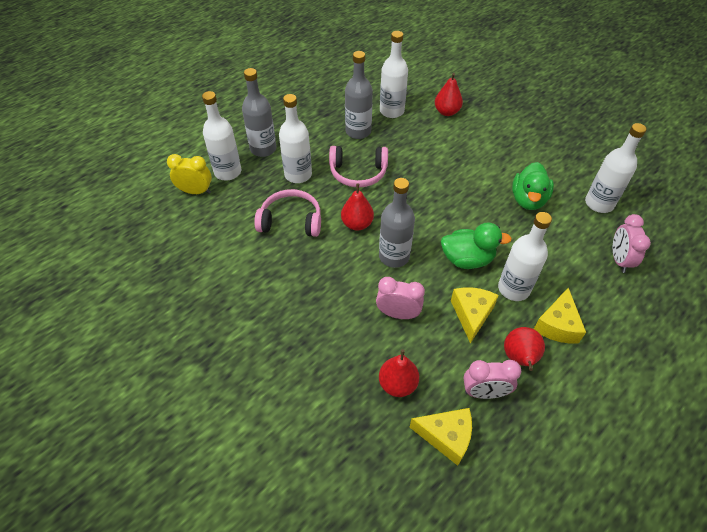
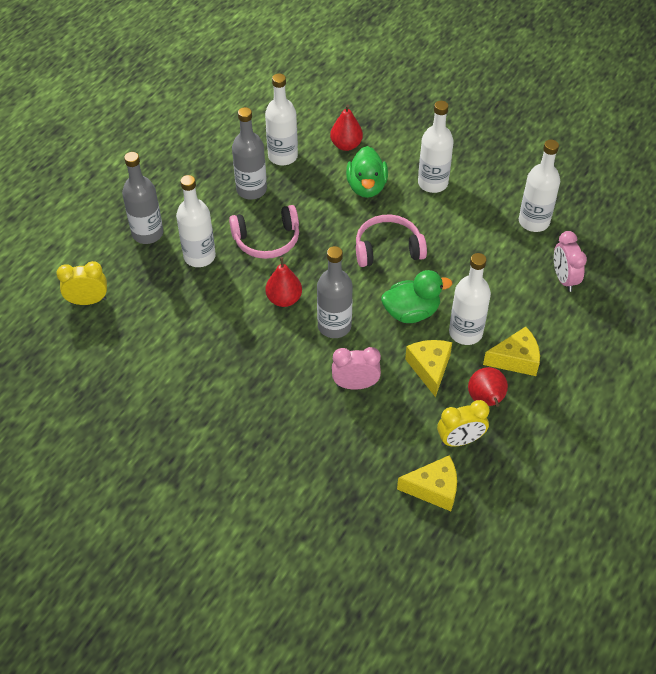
camera: 15 degrees left, 0 degrees up
white bottle [202,91,241,181] -> white bottle moved to [418,101,454,193]
pink headphones [254,189,321,237] -> pink headphones moved to [356,215,427,267]
red pear [379,349,419,397] -> none
pink clock [463,360,521,399] -> yellow clock [437,400,490,446]
green duck [512,162,554,210] -> green duck moved to [346,146,388,198]
yellow cheese [534,287,586,344] -> yellow cheese turned 105 degrees counterclockwise [483,327,540,376]

